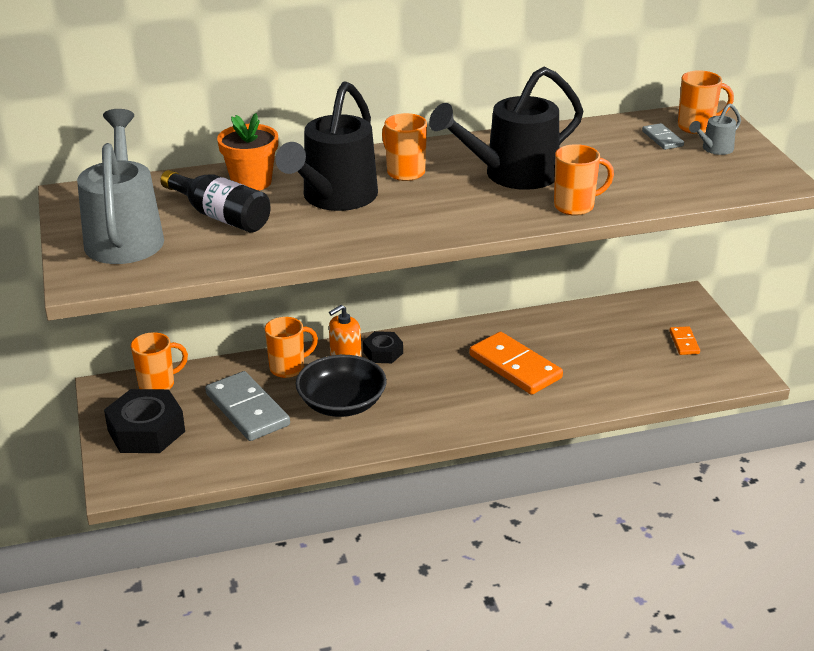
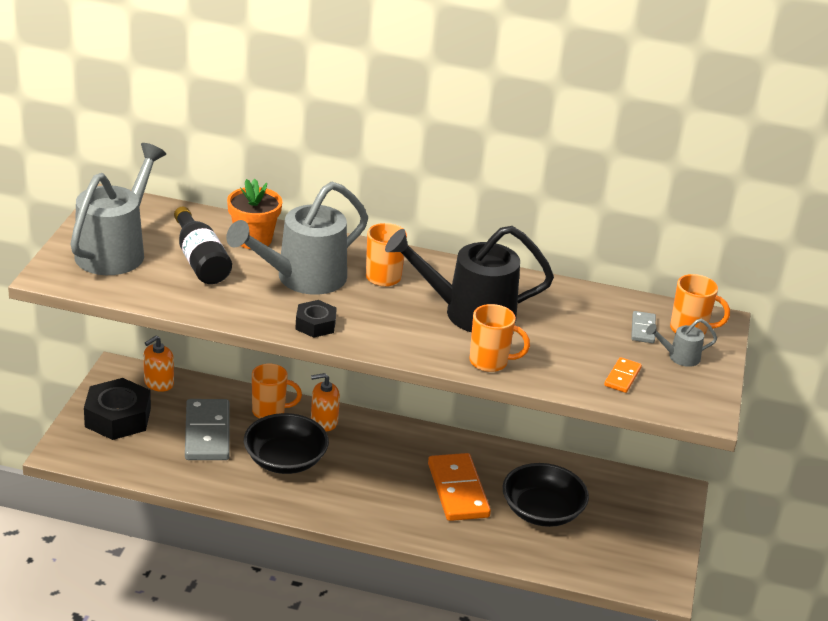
camera: 25 degrees right, 0 degrees up
orange mug [131,332,188,389] -> orange soap dispenser [144,336,174,392]
black watering can [275,81,378,211] -> grey watering can [226,182,368,295]
black nut [363,331,403,363] -> black nut moved to [295,300,337,338]
orange domino [669,326,700,355] -> orange domino moved to [604,357,642,393]
none -> black bowl [503,463,589,527]

